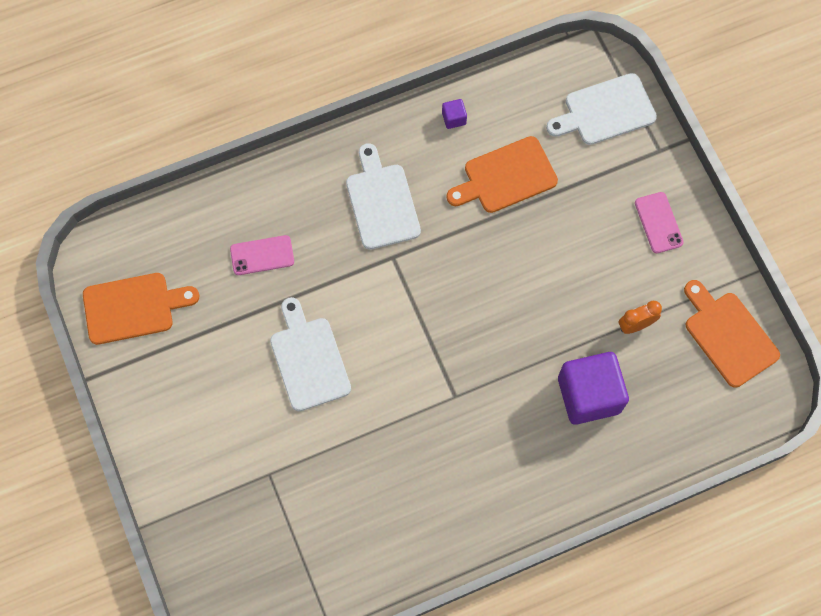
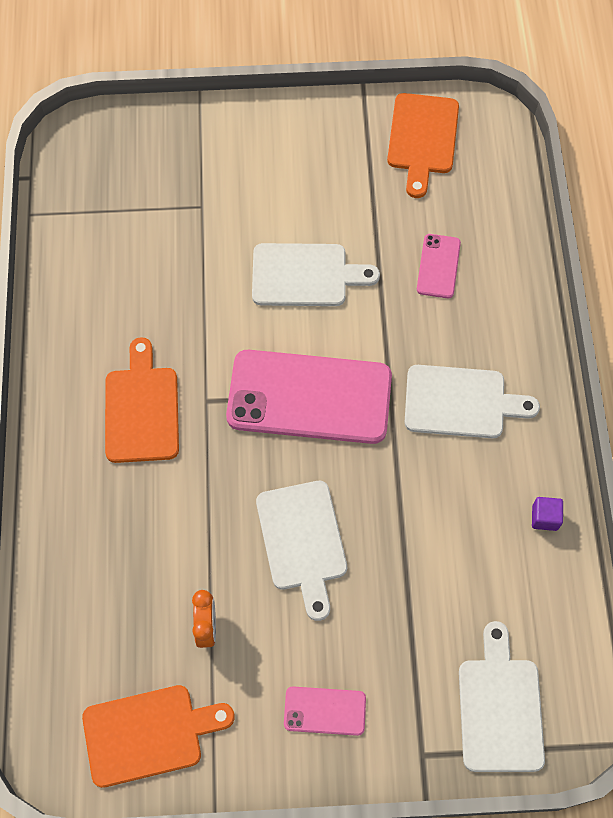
camera: 110 degrees right, 5 degrees down
orange cutting board [446,136,558,213] -> orange cutting board moved to [105,337,179,463]
purple cube [558,352,629,425] -> none
none -> pink phone [226,350,392,444]
none -> white cutting board [256,481,347,621]

